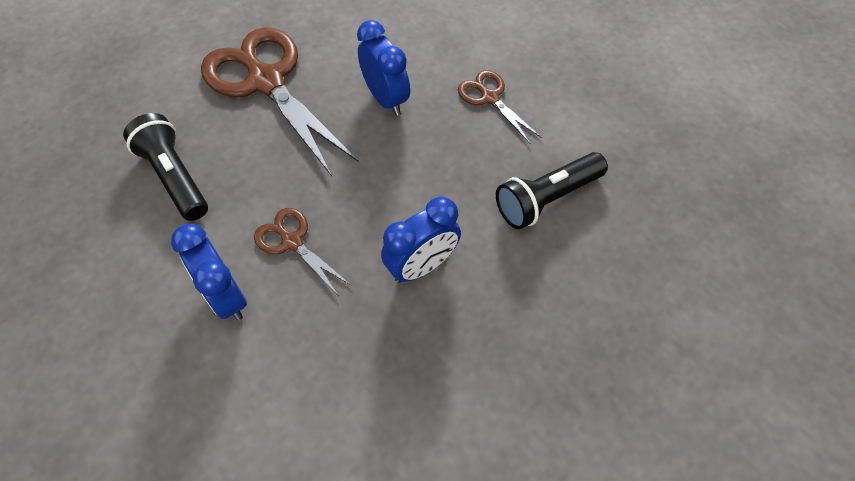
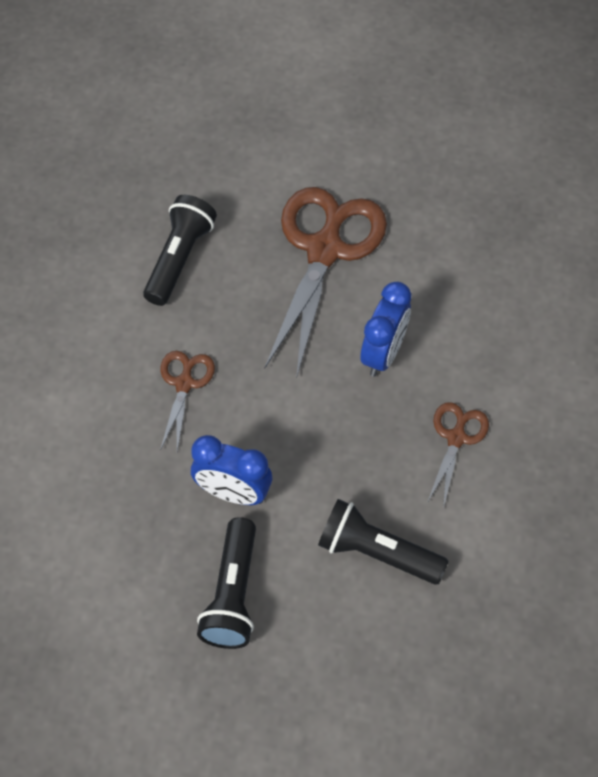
camera: 55 degrees right, 0 degrees up
blue clock [171,224,247,320] -> none
none -> black flashlight [197,517,256,649]

